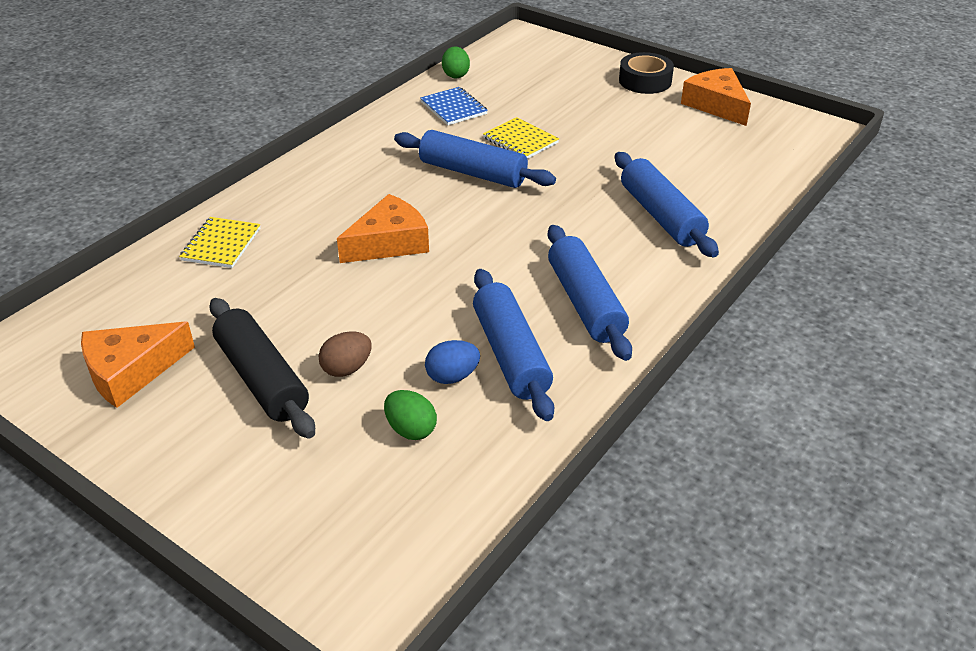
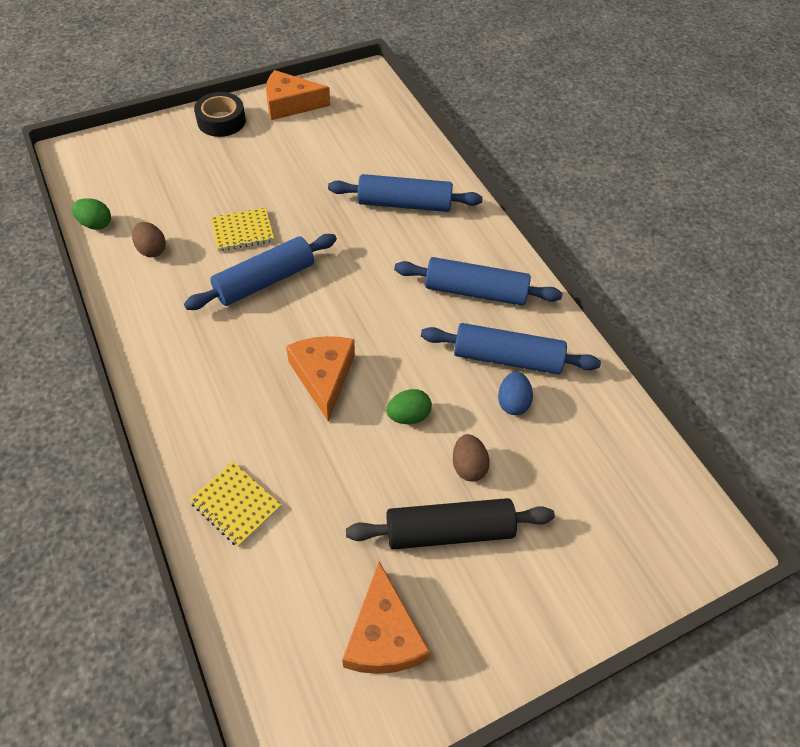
camera: 65 degrees left, 15 degrees up
green egg [384,390,437,440] -> green egg moved to [386,389,432,424]
blue notebook [420,87,488,125] -> brown egg [132,222,166,257]

